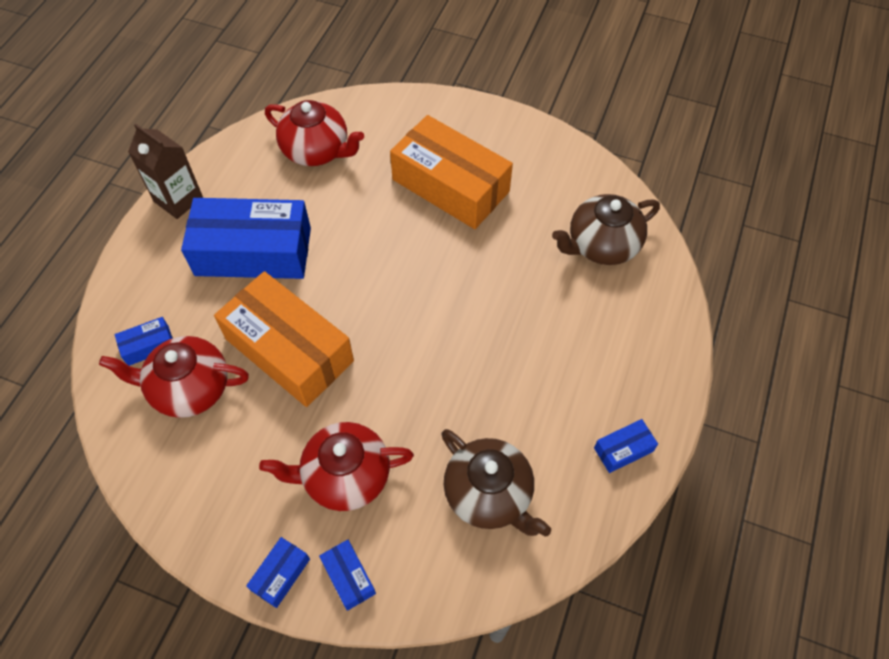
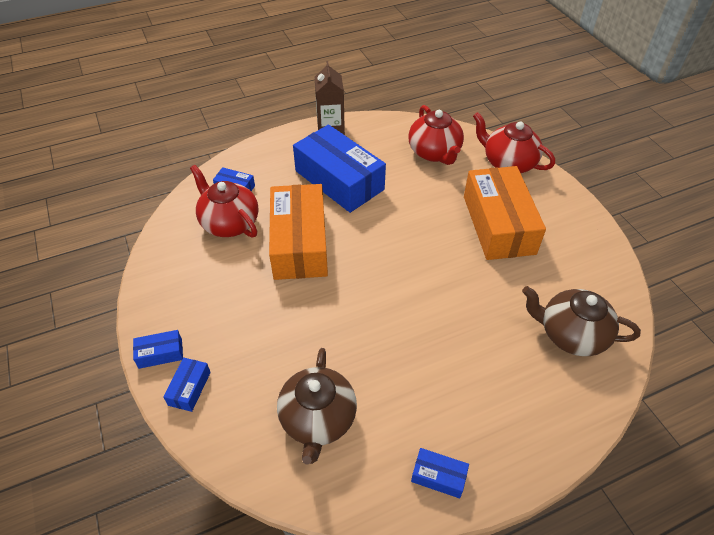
camera: 45 degrees right, 10 degrees down
red teapot [259,422,414,511] -> red teapot moved to [473,112,555,173]

